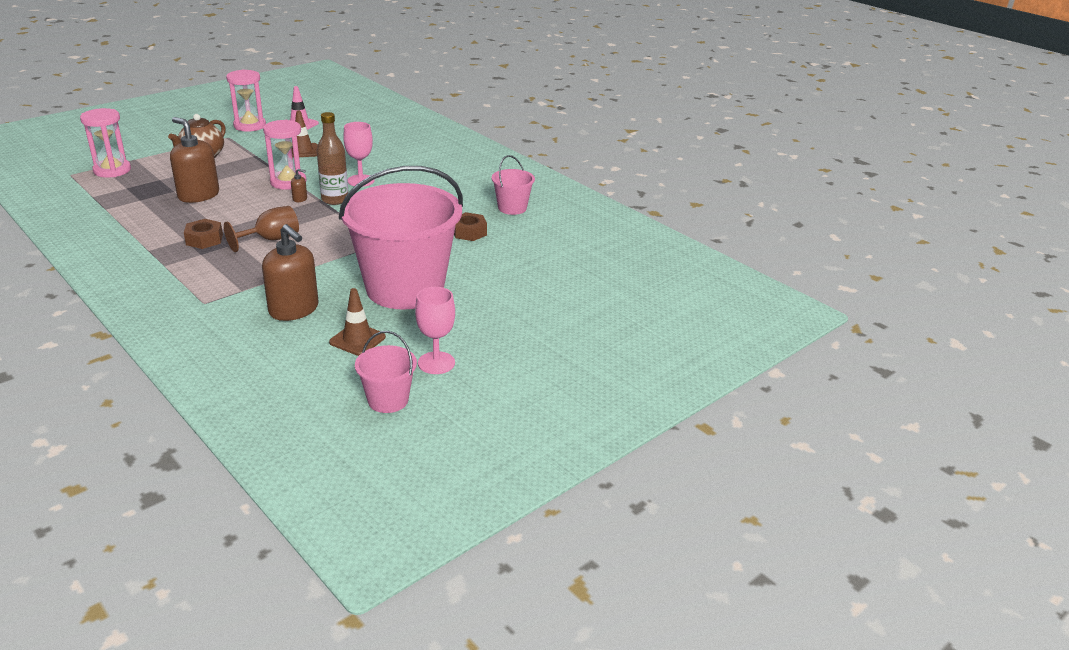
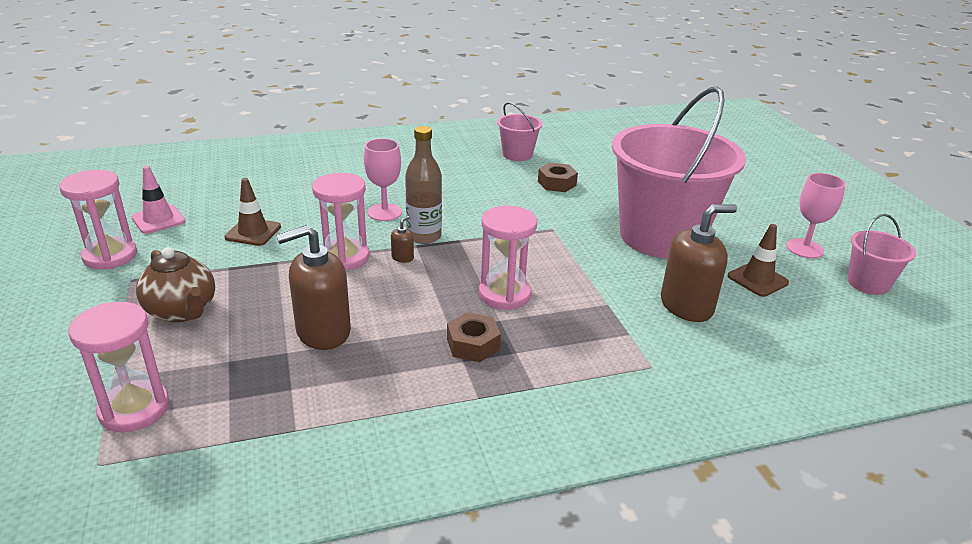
camera: 65 degrees left, 0 degrees up
brown goblet [224,206,299,252] -> pink hourglass [479,206,537,310]

